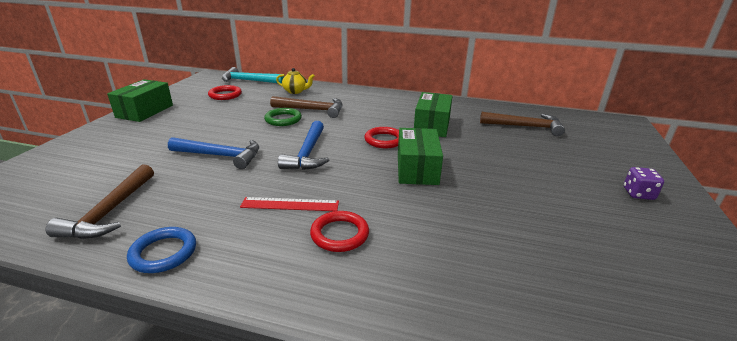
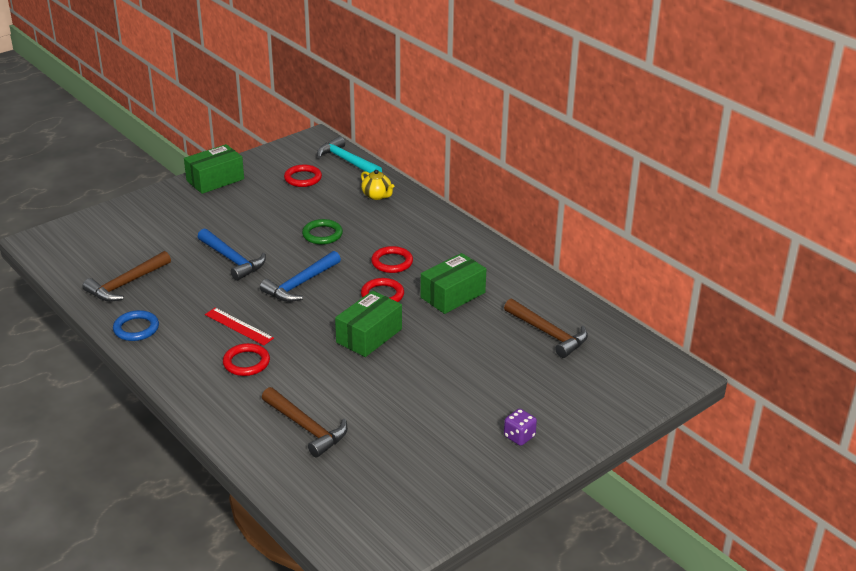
camera: 35 degrees right, 5 degrees up
brown hammer [270,96,342,118] -> brown hammer moved to [262,387,348,457]
none -> red ring [371,246,413,273]

